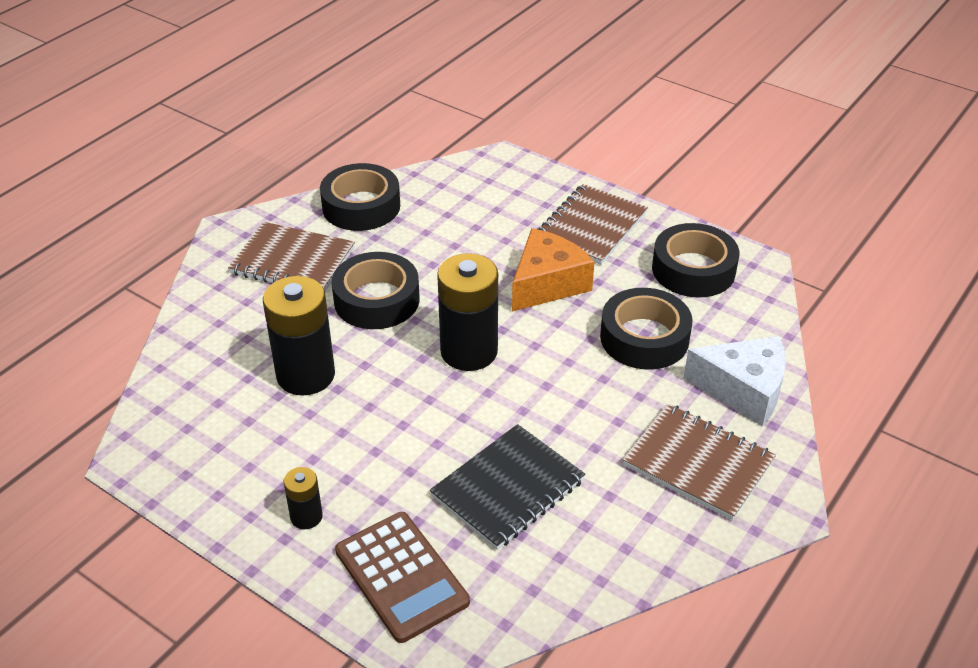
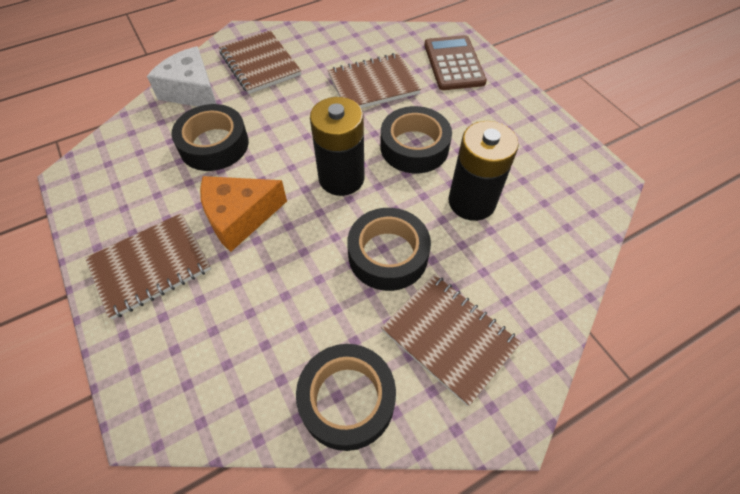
camera: 155 degrees left, 15 degrees up
black battery [284,467,323,529] -> none
black notebook [430,424,585,550] -> brown notebook [328,53,421,108]
black tape [652,223,739,297] -> black tape moved to [380,106,452,173]

